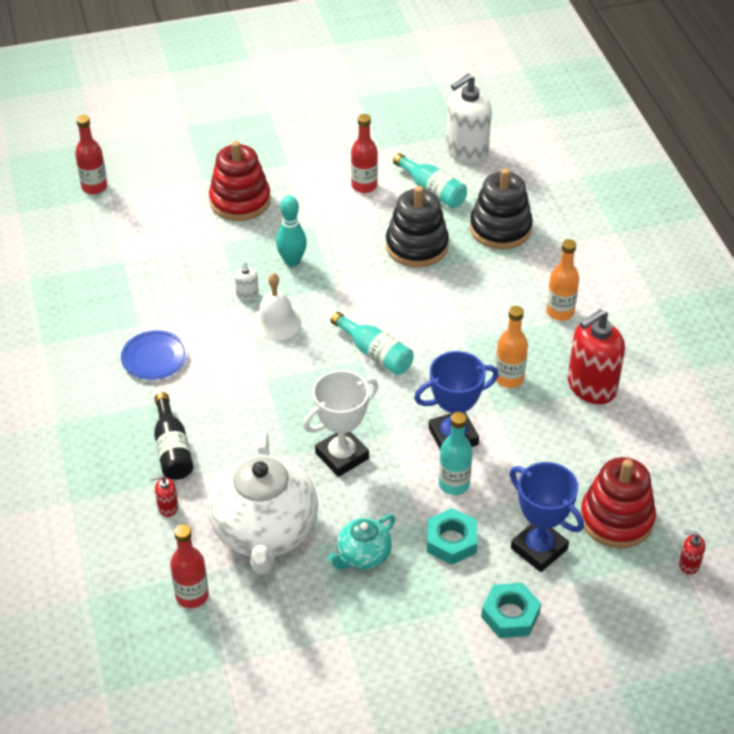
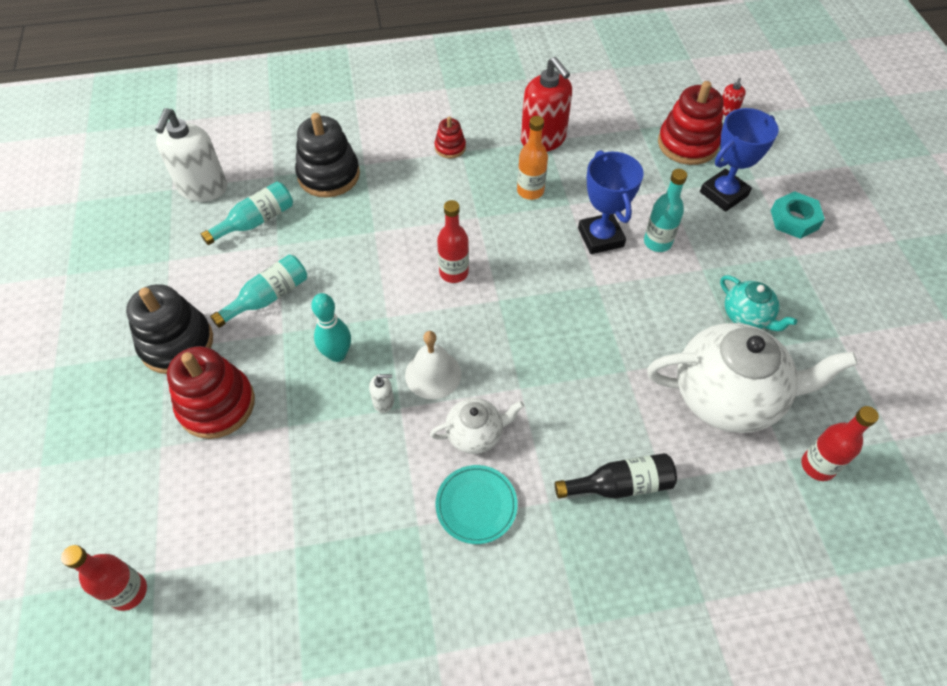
camera: 85 degrees left, 10 degrees up
blue plate [121,330,188,380] -> turquoise plate [435,465,518,544]
red soap dispenser [150,475,178,517] -> none
white trophy [303,370,378,477] -> none
turquoise bottle [331,312,414,375] -> turquoise bottle moved to [210,255,307,328]
red bottle [351,114,378,193] -> red bottle moved to [437,200,469,283]
black stacking toy [386,186,449,267] -> black stacking toy moved to [126,284,213,374]
turquoise nut [427,508,478,564] -> none
white soap dispenser [446,74,492,164] -> white soap dispenser turned 45 degrees clockwise [155,108,227,202]
orange bottle [546,239,579,321] -> red stacking toy [435,117,466,159]
none -> white teapot [430,398,524,454]

